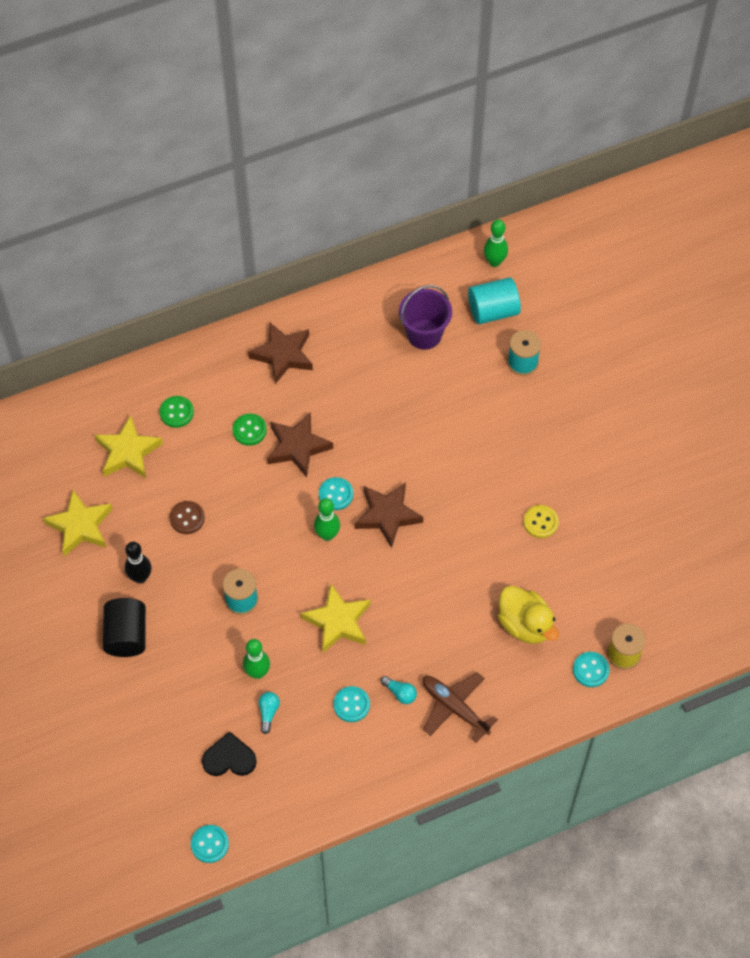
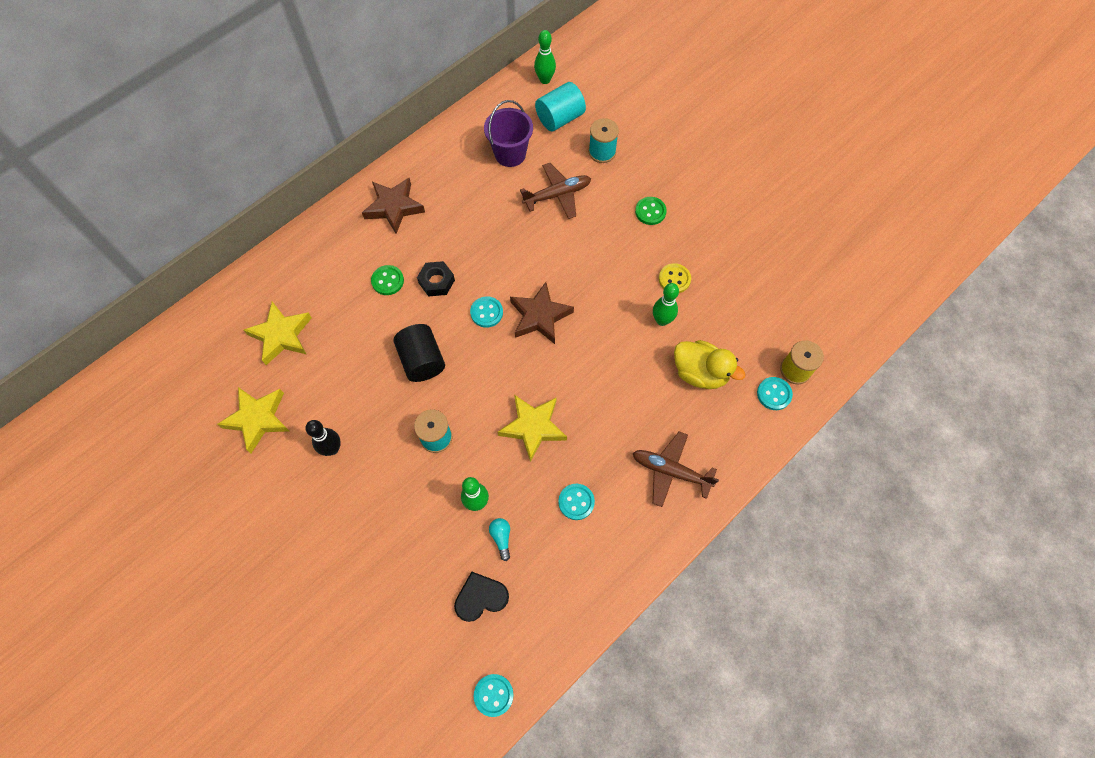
camera: 20 degrees left, 5 degrees up
black cylinder [103,598,146,657] -> black cylinder moved to [393,324,445,382]
green button [159,396,194,428] -> green button moved to [635,197,667,225]
brown button [169,501,205,534] -> none
brown star [267,412,333,477] -> black nut [417,261,455,297]
green bowling pin [314,498,340,541] -> green bowling pin moved to [653,283,679,326]
turquoise light bulb [381,676,417,704] -> none
none -> brown plane [520,163,591,219]

